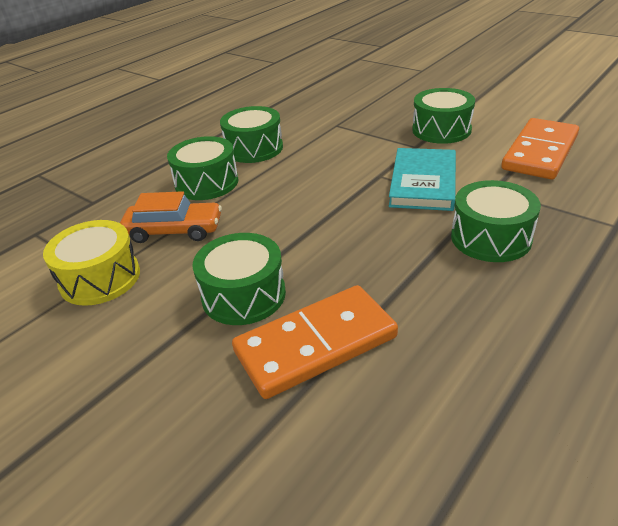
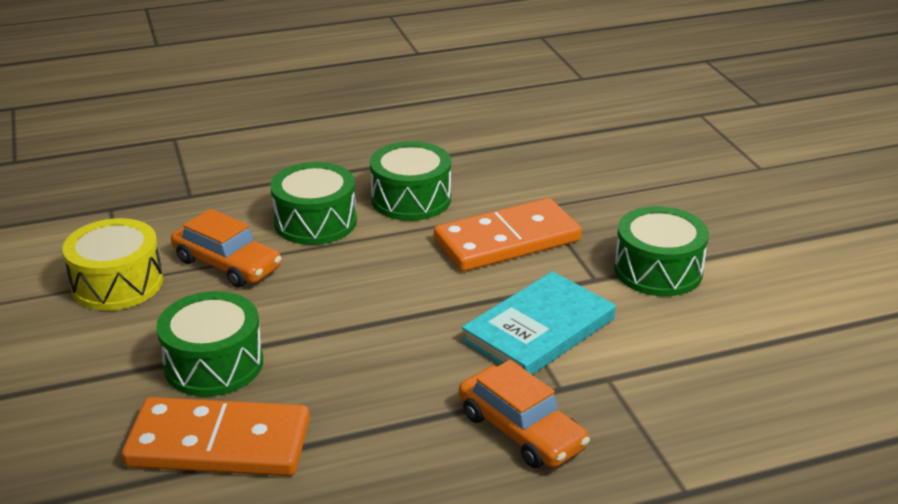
camera: 30 degrees right, 5 degrees down
green drum [451,180,541,262] -> orange car [459,360,590,468]
orange domino [501,118,579,179] -> orange domino moved to [434,198,582,271]

